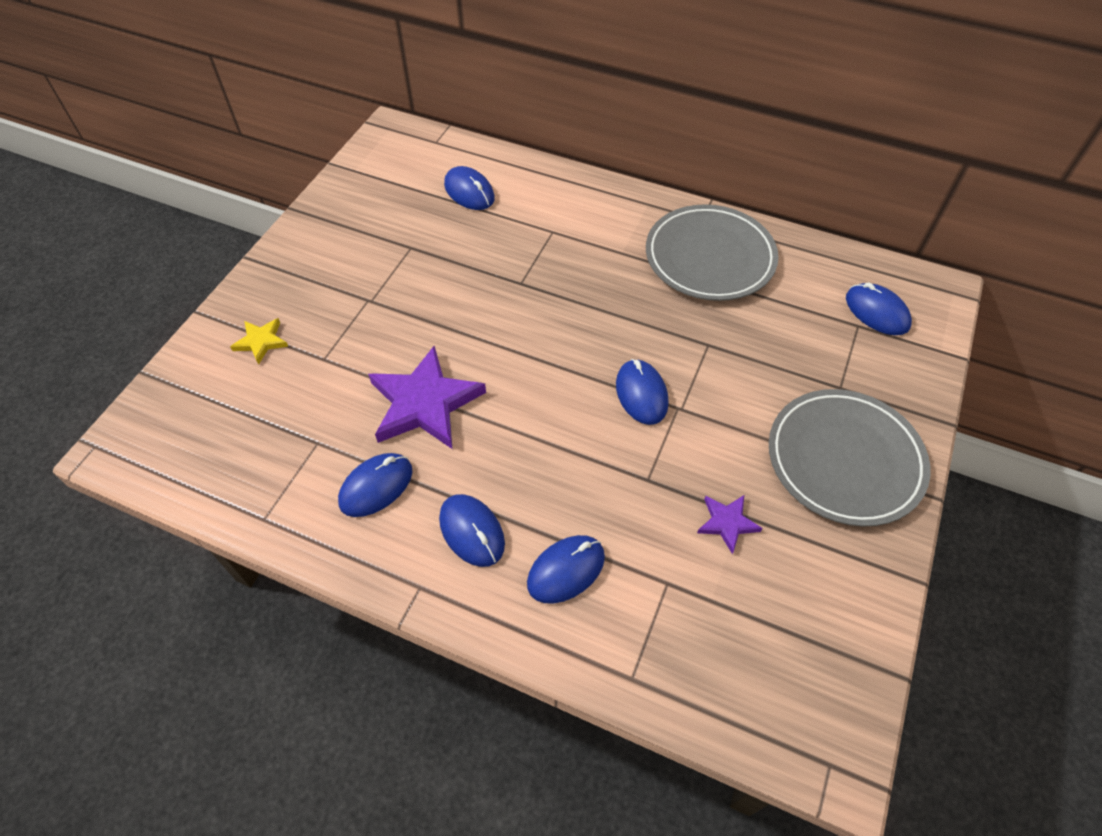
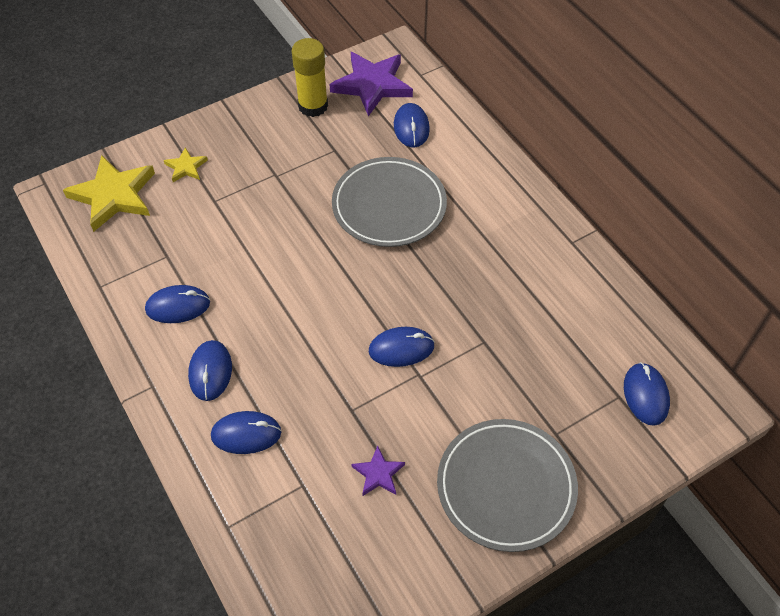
camera: 35 degrees right, 0 degrees up
purple star [368,346,486,449] -> purple star moved to [329,52,413,116]
blue mouse [616,359,669,425] -> blue mouse turned 60 degrees clockwise [369,327,435,367]
grey plate [646,204,779,301] -> grey plate moved to [332,157,447,247]
none -> yellow star [63,155,155,232]
none -> yellow glue stick [291,38,328,117]

